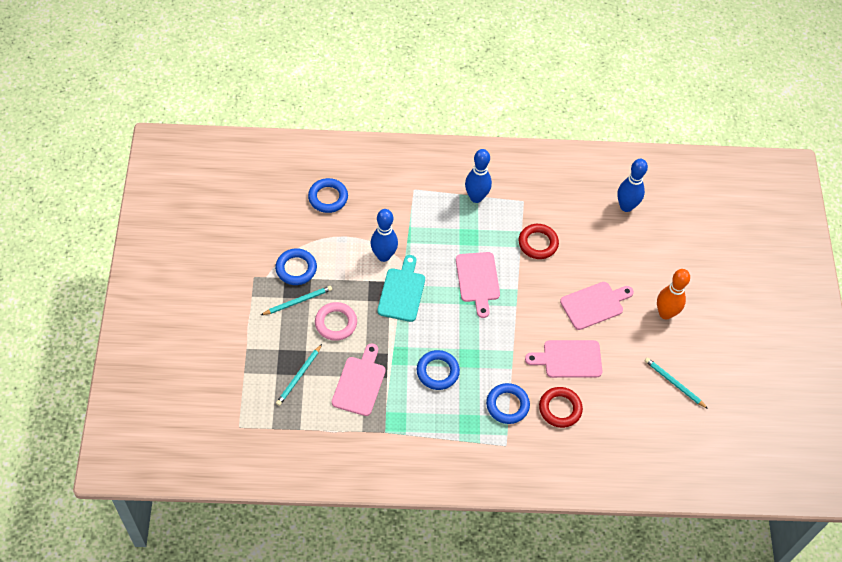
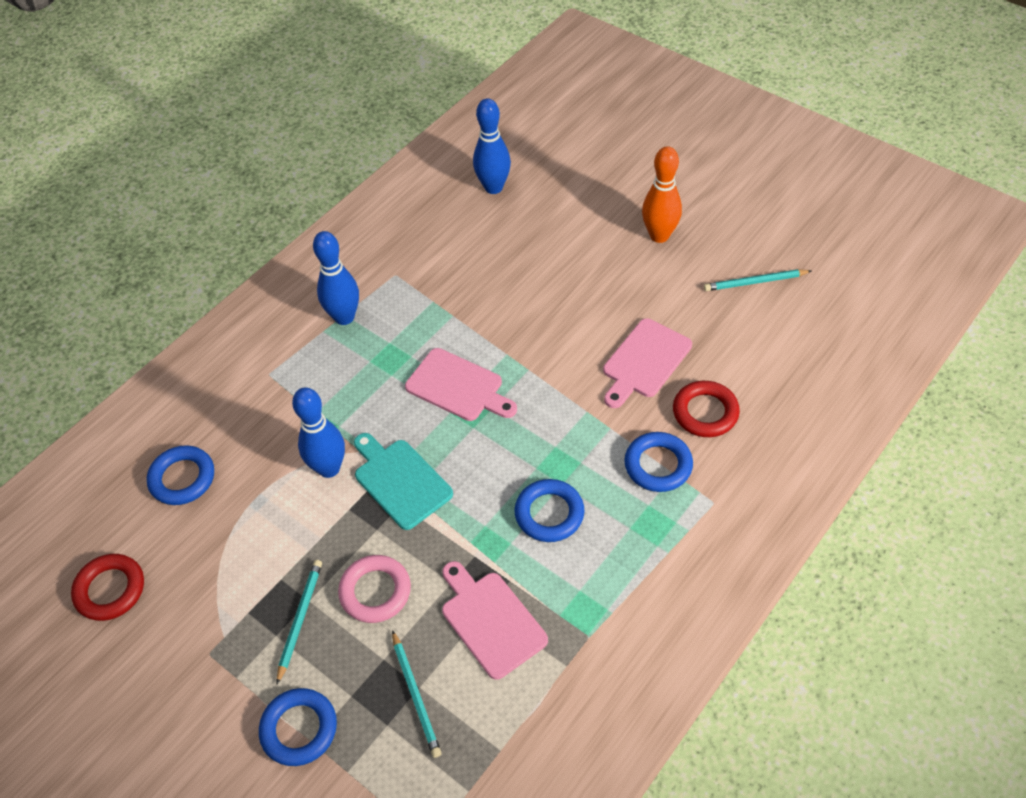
camera: 45 degrees left, 5 degrees down
blue ring [275,248,317,285] -> blue ring moved to [259,688,337,766]
red ring [519,224,559,259] -> red ring moved to [71,554,144,621]
pink cutting board [560,282,634,330] -> none

